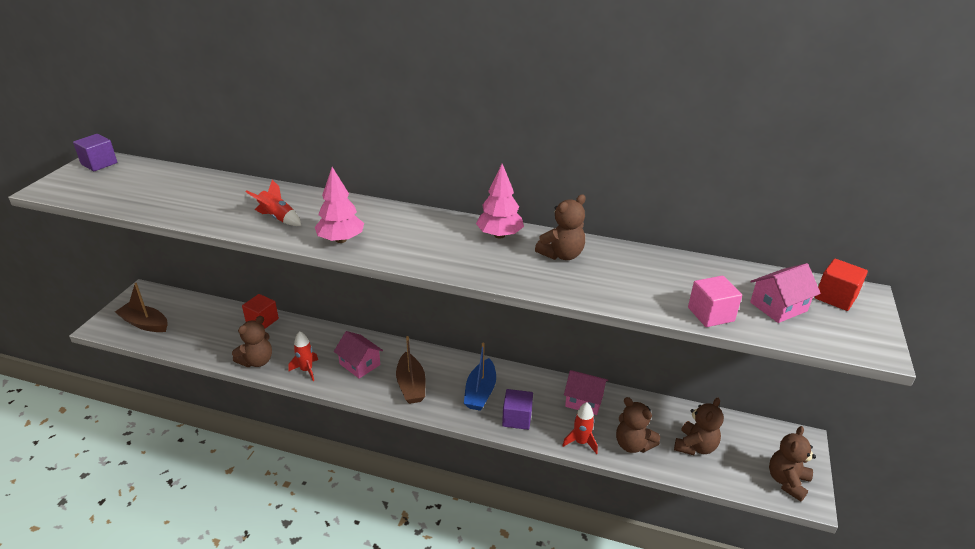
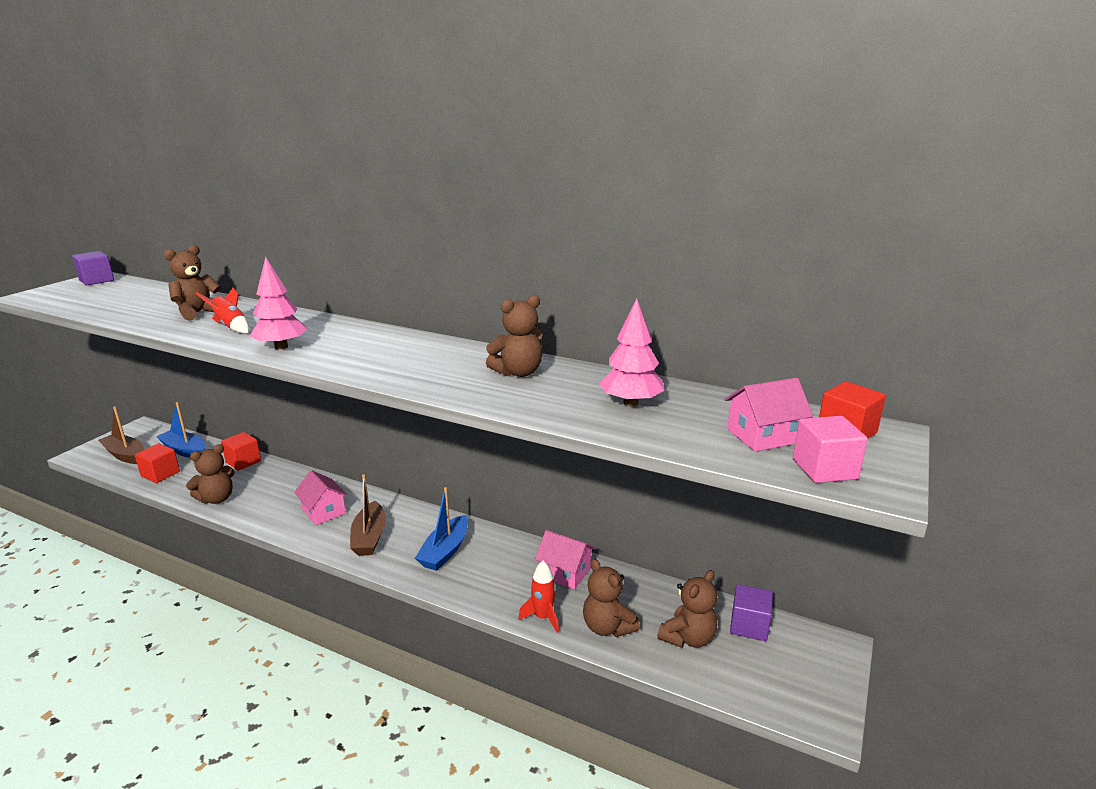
camera: 10 degrees right, 10 degrees down
red rocket [288,331,318,381] -> none
pink tree [476,164,524,238] -> pink tree moved to [599,299,664,406]
purple cube [502,389,533,430] -> purple cube moved to [730,584,773,641]
pink cube [688,276,742,327] -> pink cube moved to [793,416,868,483]
brown teddy bear [769,426,816,502] -> brown teddy bear moved to [164,245,221,321]
none -> red cube [135,443,180,483]
none -> blue boat [156,402,206,458]

